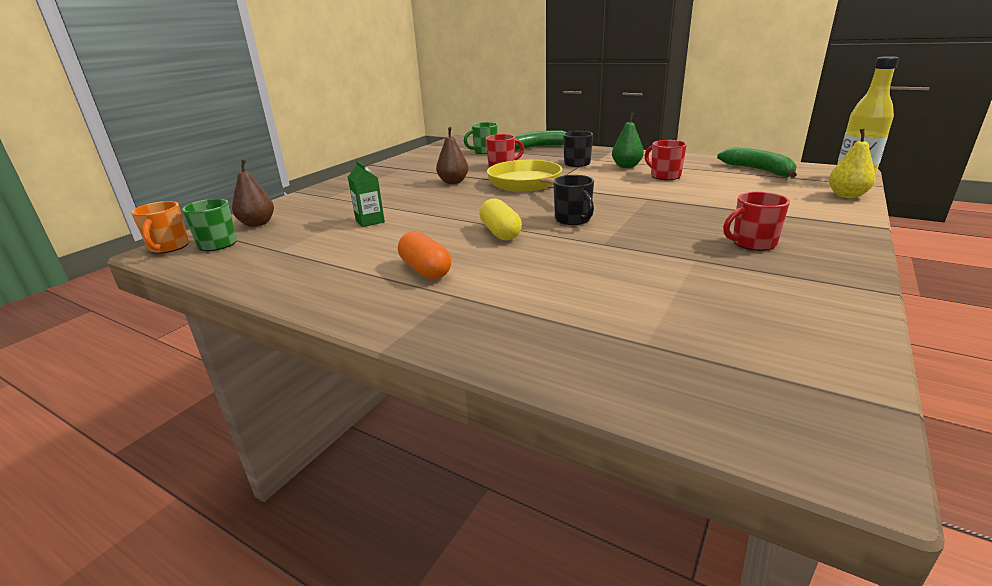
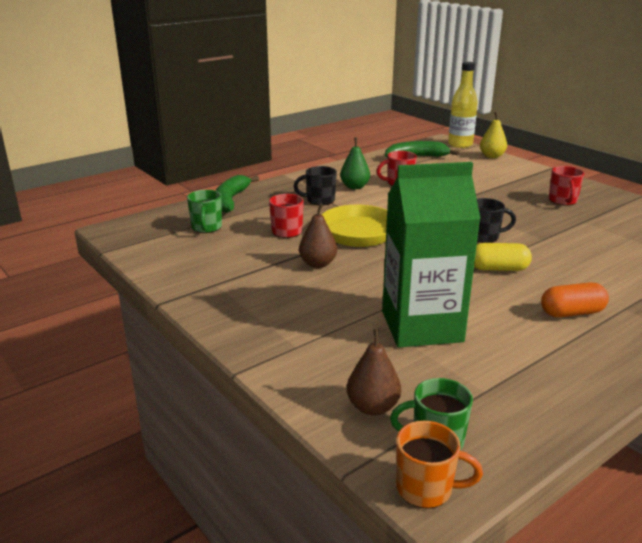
camera: 70 degrees left, 0 degrees up
green carton [348,161,385,227] -> green carton [382,162,481,348], size x2.48

